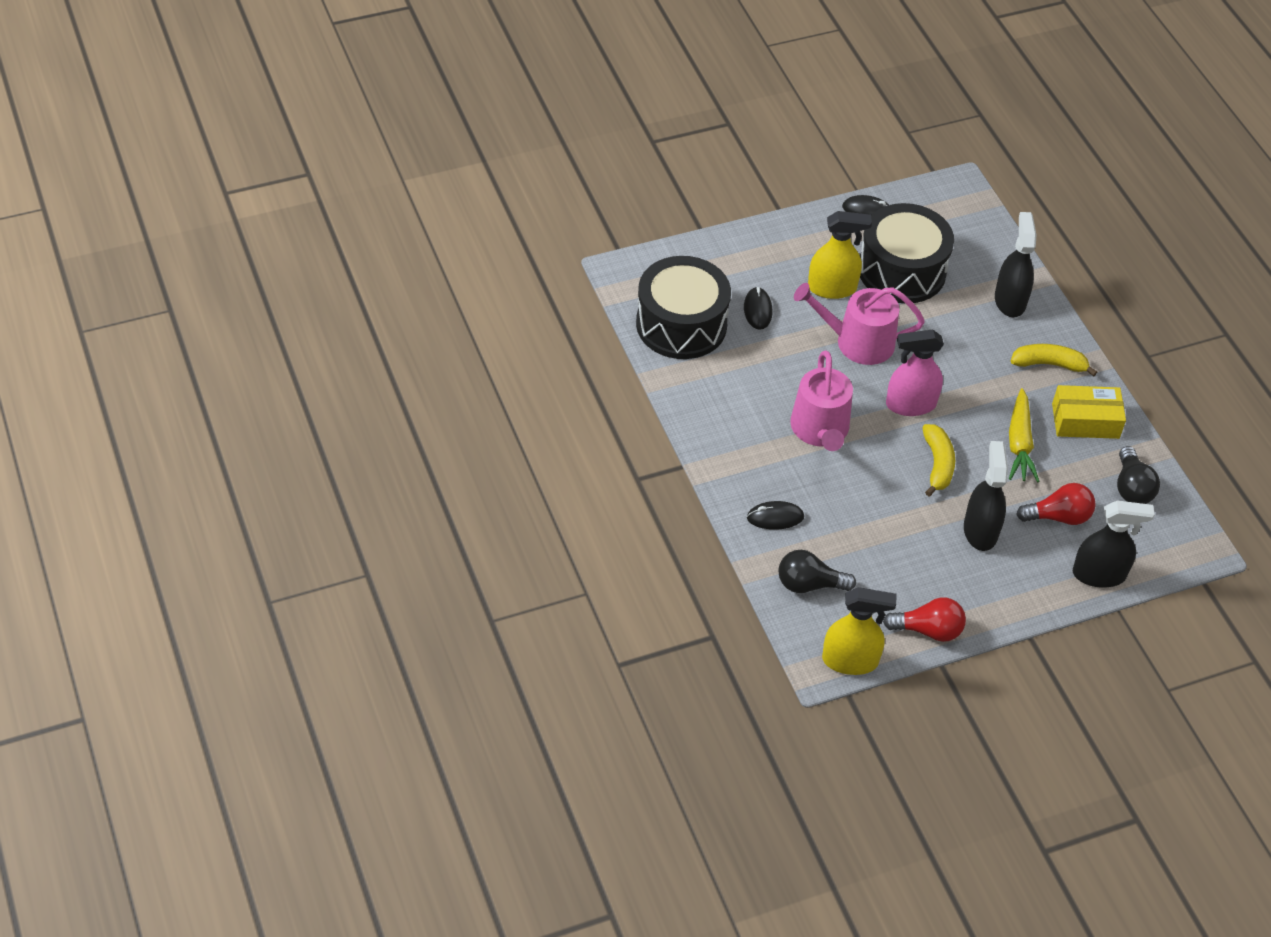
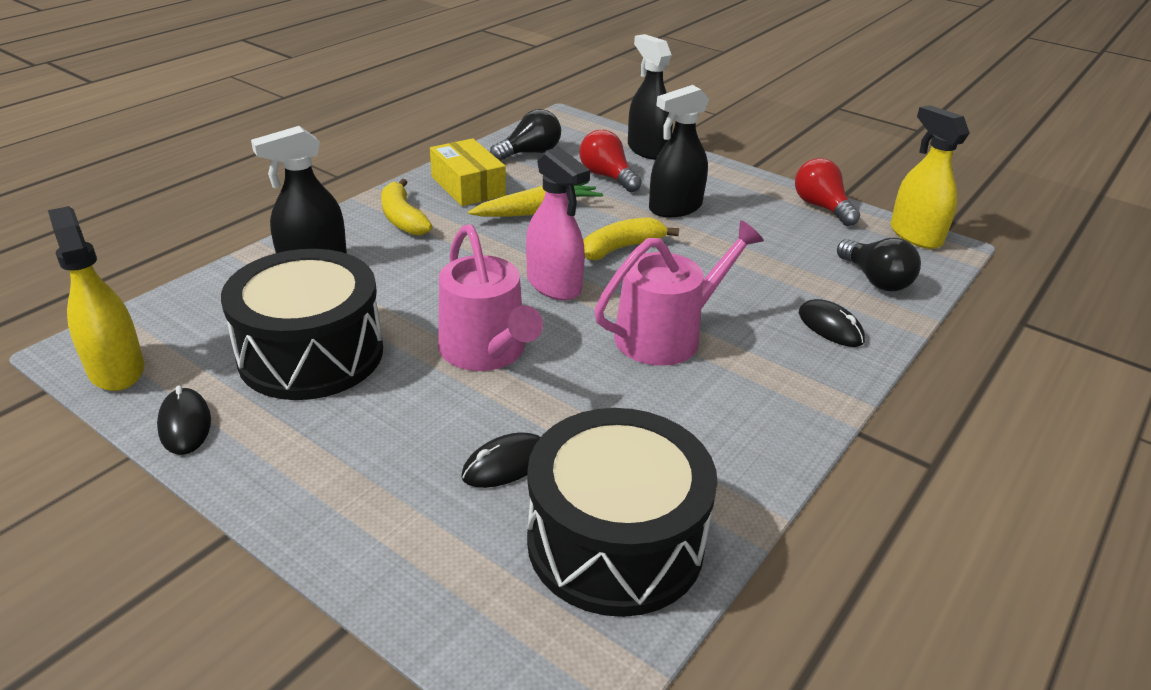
camera: 120 degrees left, 15 degrees down
yellow spray bottle [808,211,872,299] -> yellow spray bottle moved to [48,206,145,391]

